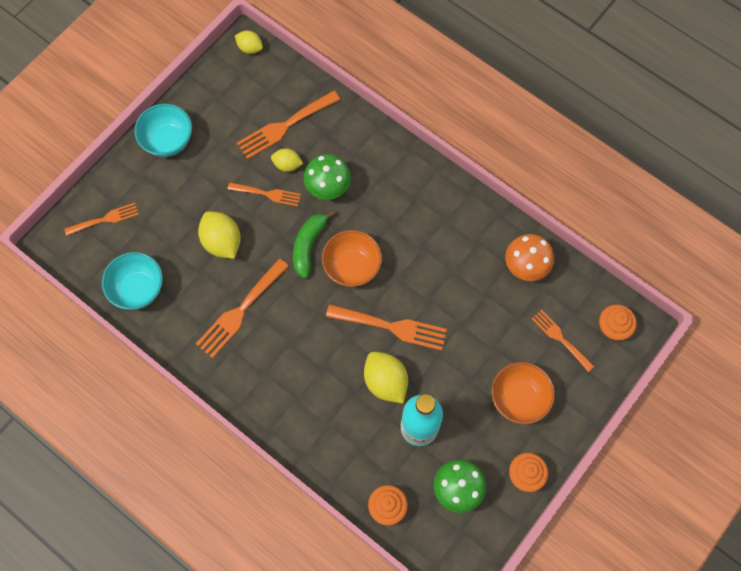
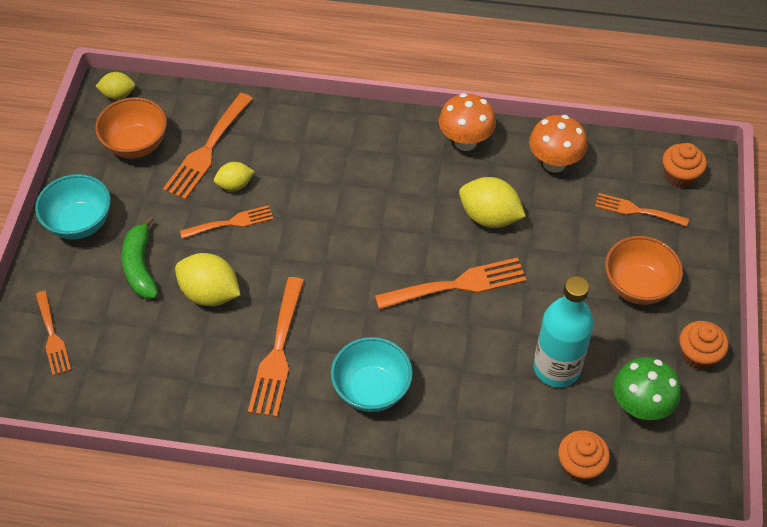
camera: 30 degrees left, 15 degrees down
orange fork [64,203,139,236] -> orange fork turned 120 degrees clockwise [36,291,71,376]
turquoise bowl [102,252,163,310] -> turquoise bowl moved to [331,337,413,412]
green banana [293,210,335,278] -> green banana moved to [122,216,159,299]
green mushroom [304,154,351,200] -> none
orange bowl [322,230,382,287] -> orange bowl moved to [95,97,167,158]
yellow lemon [364,352,408,404] -> yellow lemon moved to [459,177,526,228]
none -> orange mushroom [439,93,496,151]

